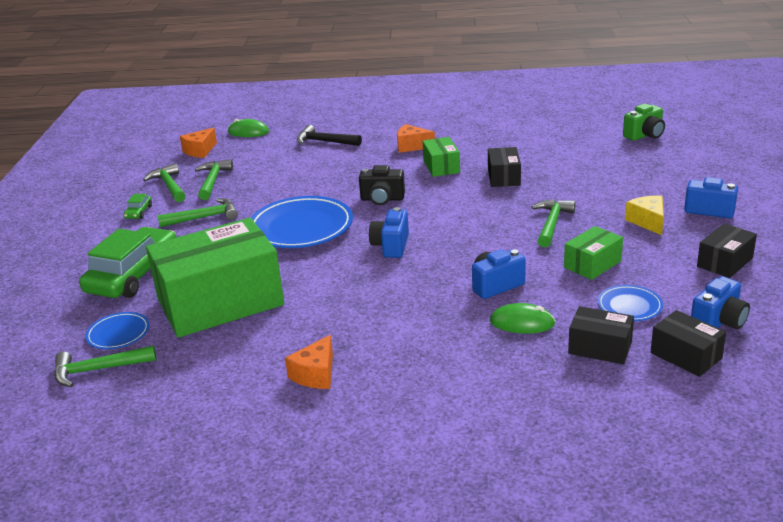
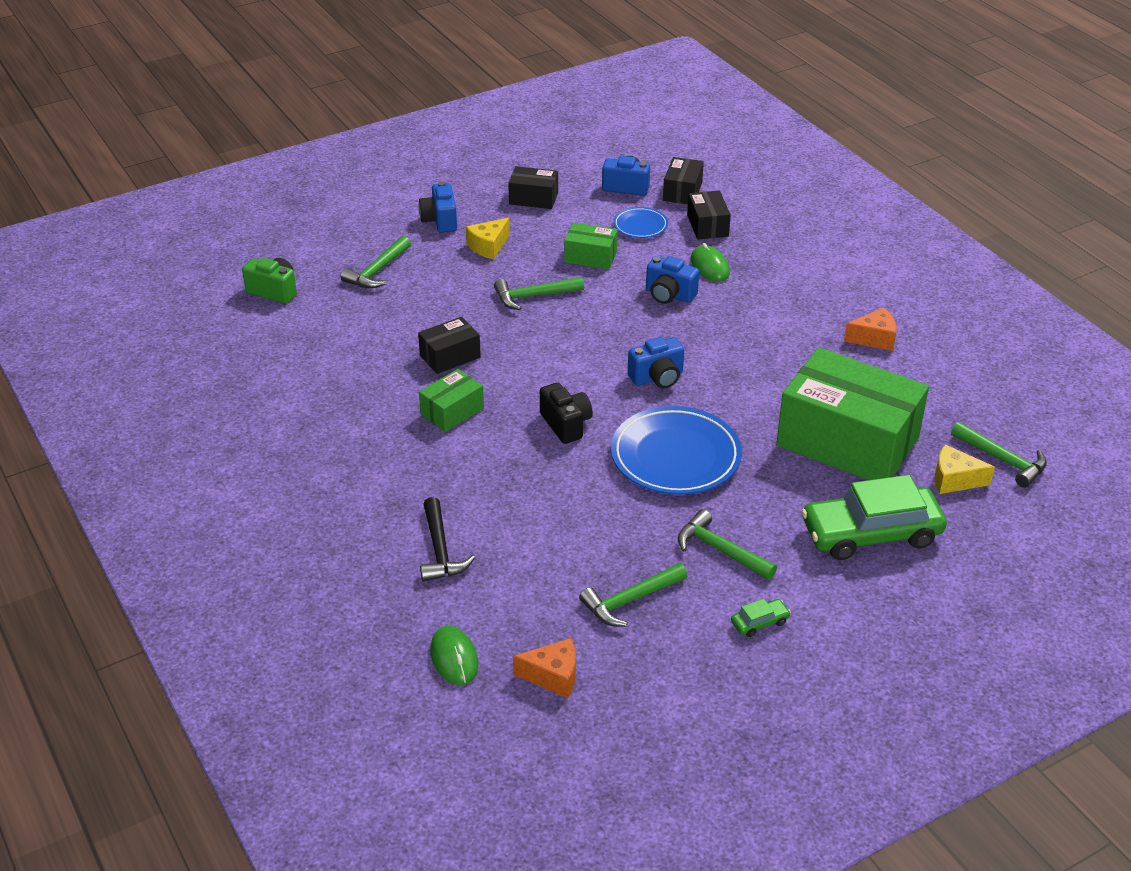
camera: 125 degrees left, 10 degrees up
blue plate [86,312,149,349] -> yellow cheese [935,445,995,494]
green hammer [143,163,185,202] -> green hammer moved to [341,236,411,288]
orange cheese [397,124,435,153] -> none

